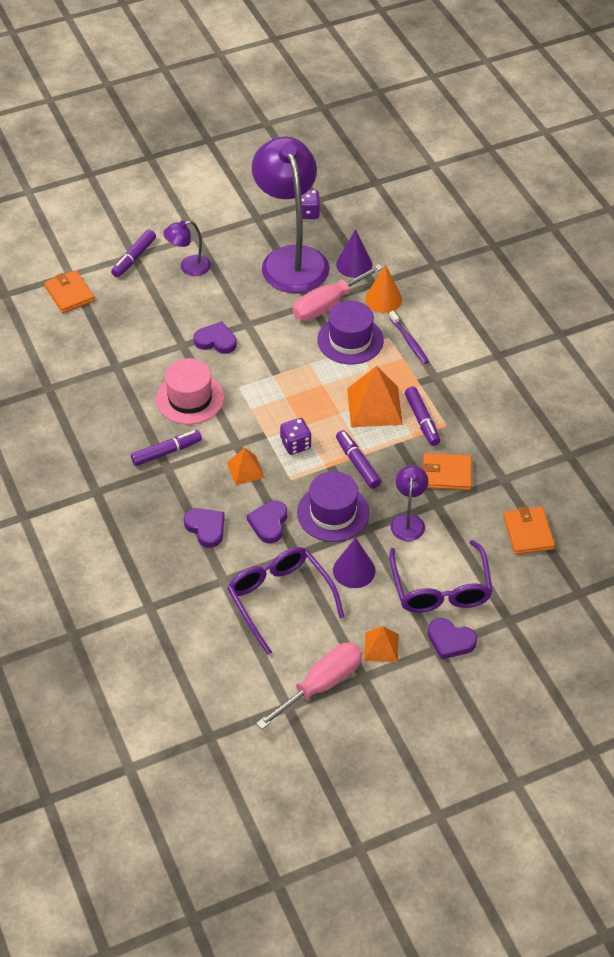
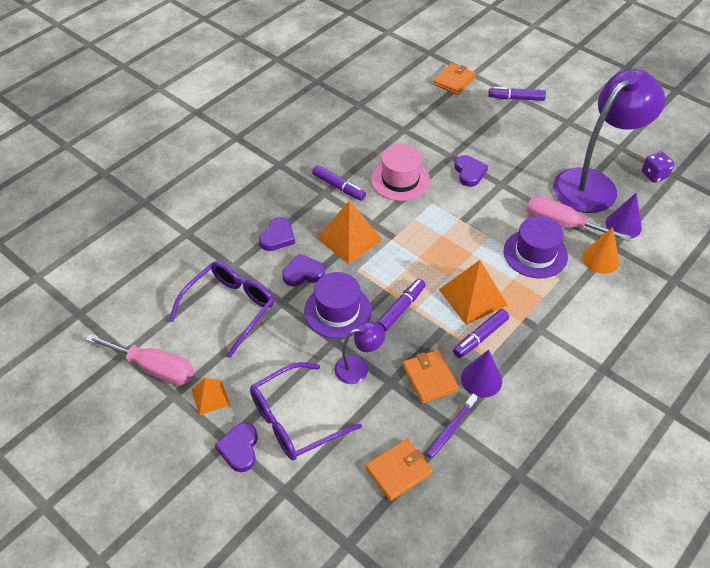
camera: 65 degrees right, 0 degrees up
purple lamp [163,220,211,276] -> none
orange pyramid [227,448,265,485] -> orange pyramid [317,200,383,264], size x1.74
purple dice [280,418,311,455] -> none
purple cone [333,537,376,588] -> purple cone moved to [461,350,502,398]
purple toothbrush [389,311,429,364] -> purple toothbrush moved to [427,394,478,458]

